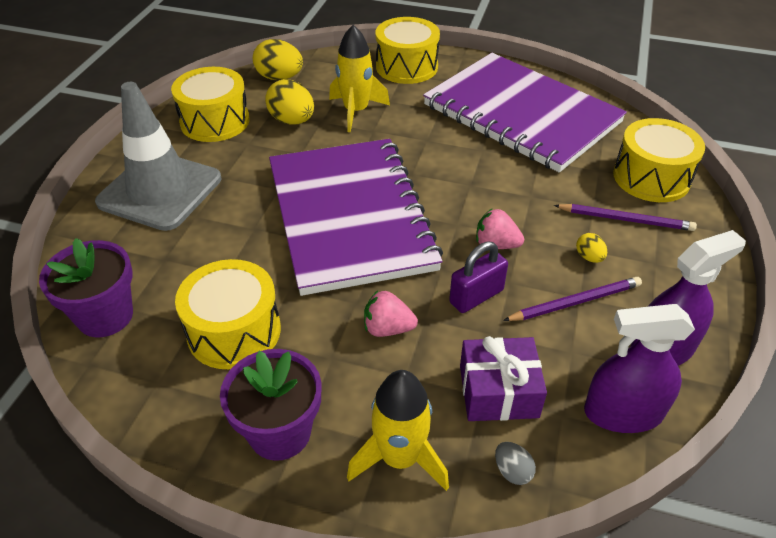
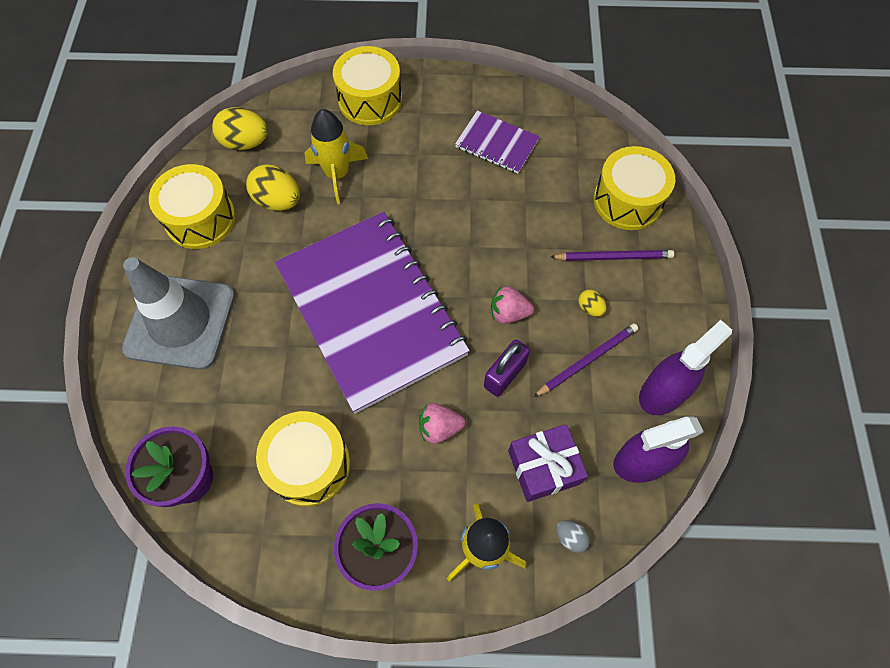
camera: 15 degrees left, 20 degrees up
purple notebook [423,53,627,173] -> purple notebook [455,111,540,174], size x0.44

